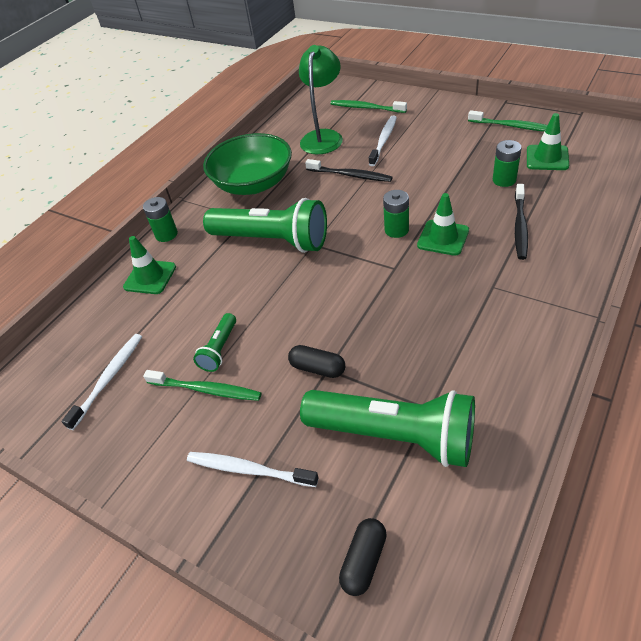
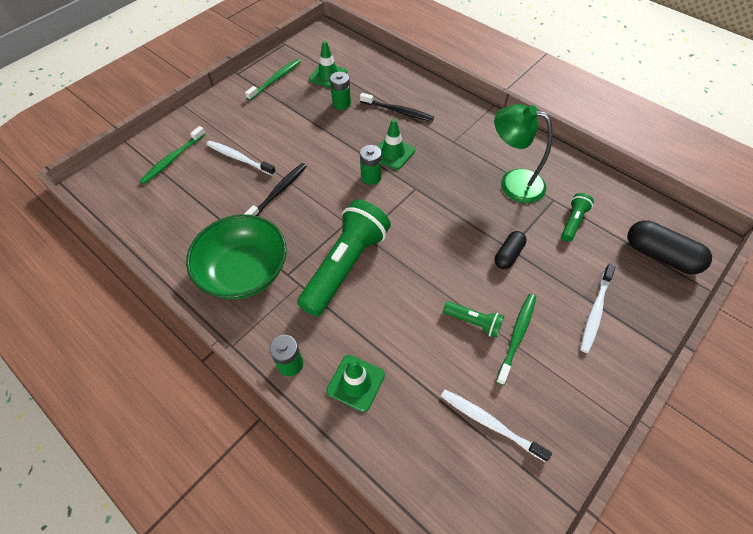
camera: 85 degrees left, 10 degrees up
green lamp [299,45,343,154] -> green lamp moved to [494,104,553,203]
green flashlight [300,390,475,467] -> green flashlight [561,193,594,242], size x0.46
black capsule [339,518,387,596] -> black capsule [628,220,712,274], size x1.66

